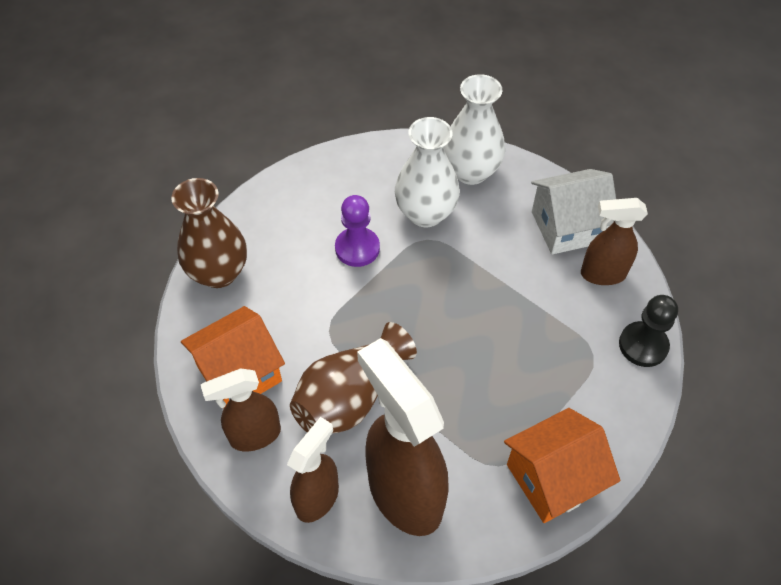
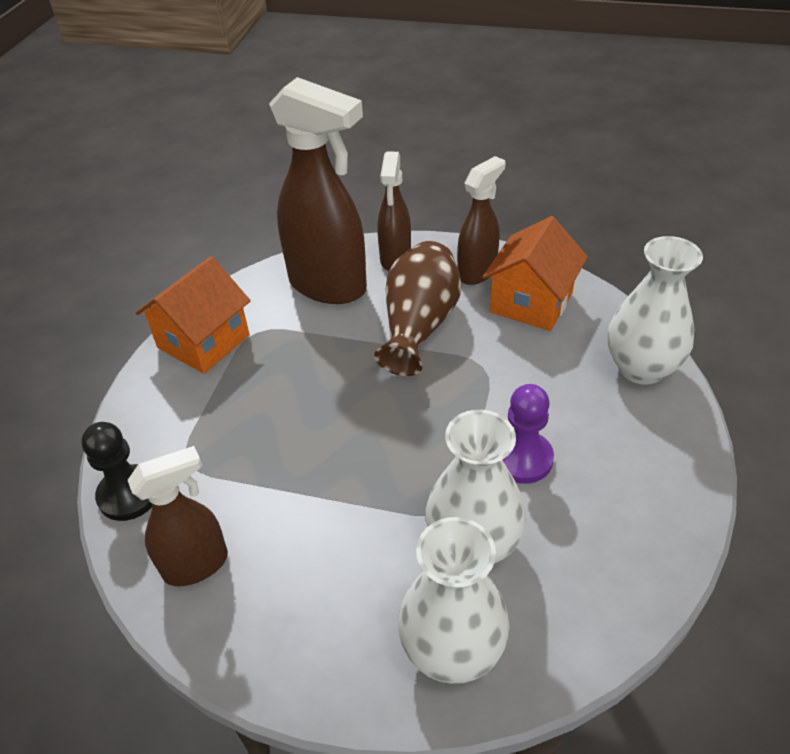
camera: 155 degrees right, 10 degrees down
brown vase [171,178,247,288] -> white vase [607,236,703,385]
white house [531,169,616,255] -> none

